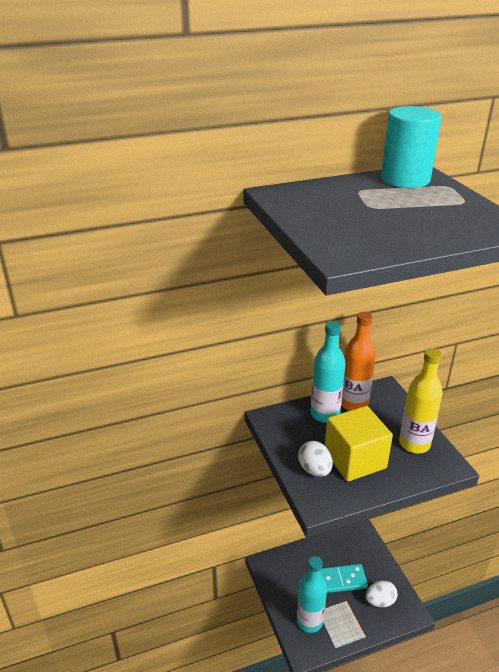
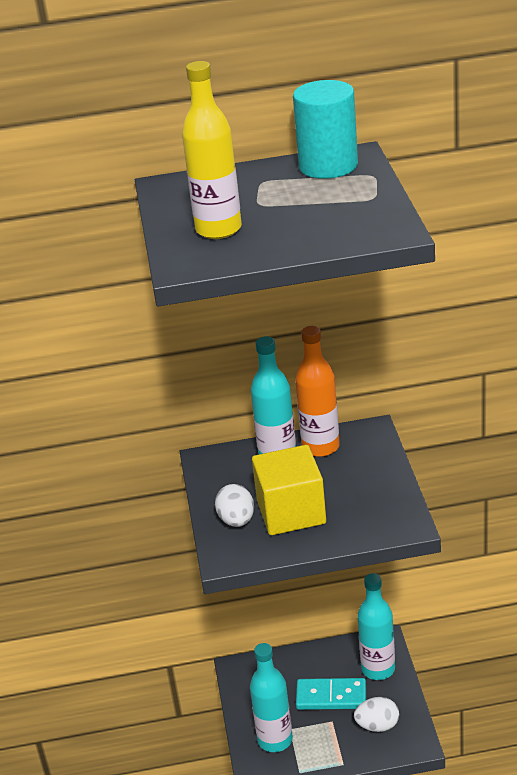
camera: 15 degrees right, 0 degrees up
yellow bottle [399,348,443,453] -> yellow bottle moved to [182,61,242,239]
none -> turquoise bottle [357,573,395,680]

